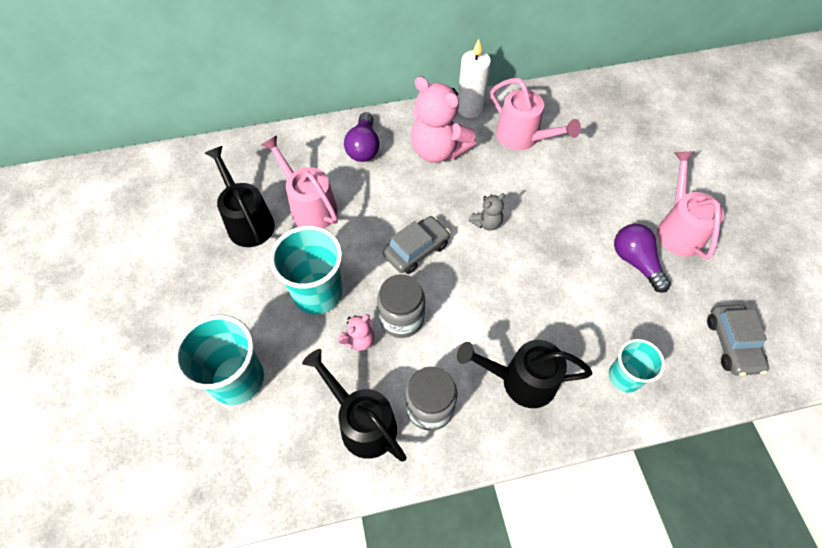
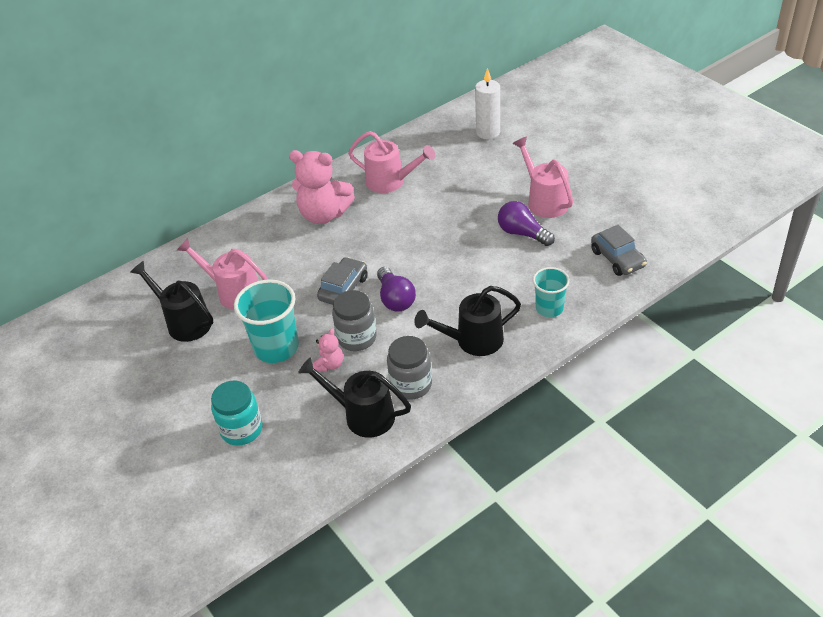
camera: 20 degrees left, 15 degrees down
turquoise cup [174,315,264,405] -> turquoise jar [211,381,263,446]
purple light bulb [344,112,379,162] -> purple light bulb moved to [377,267,416,312]
white candle [458,39,491,118] -> white candle moved to [475,68,500,140]
grey teddy bear [468,193,505,231] -> none

